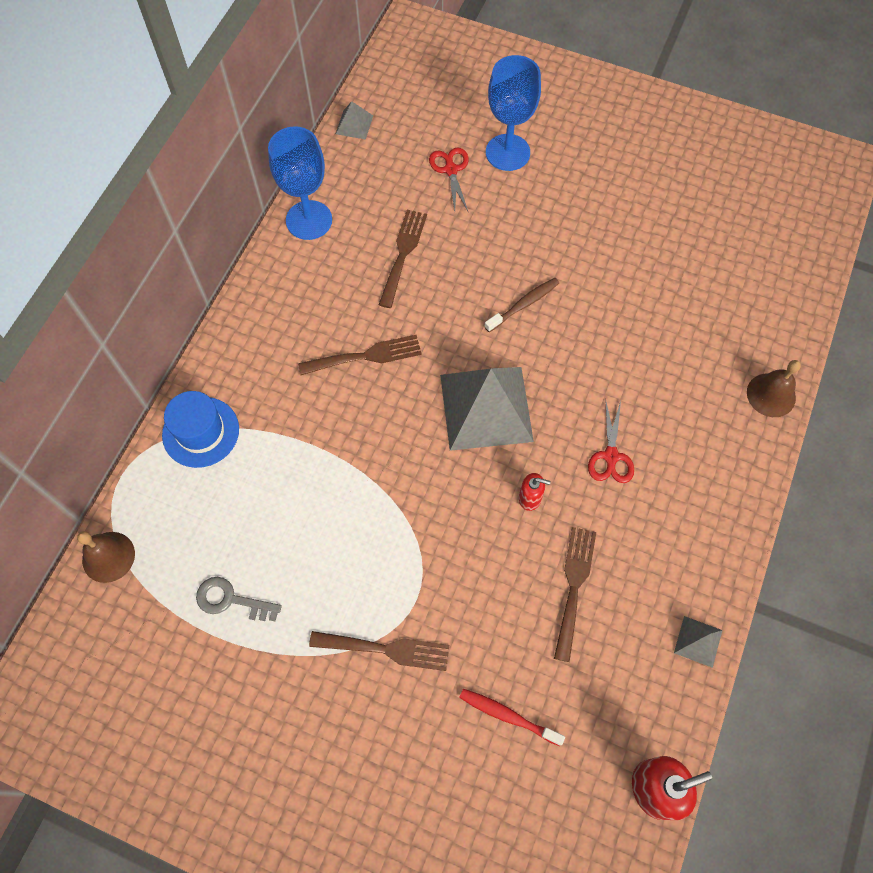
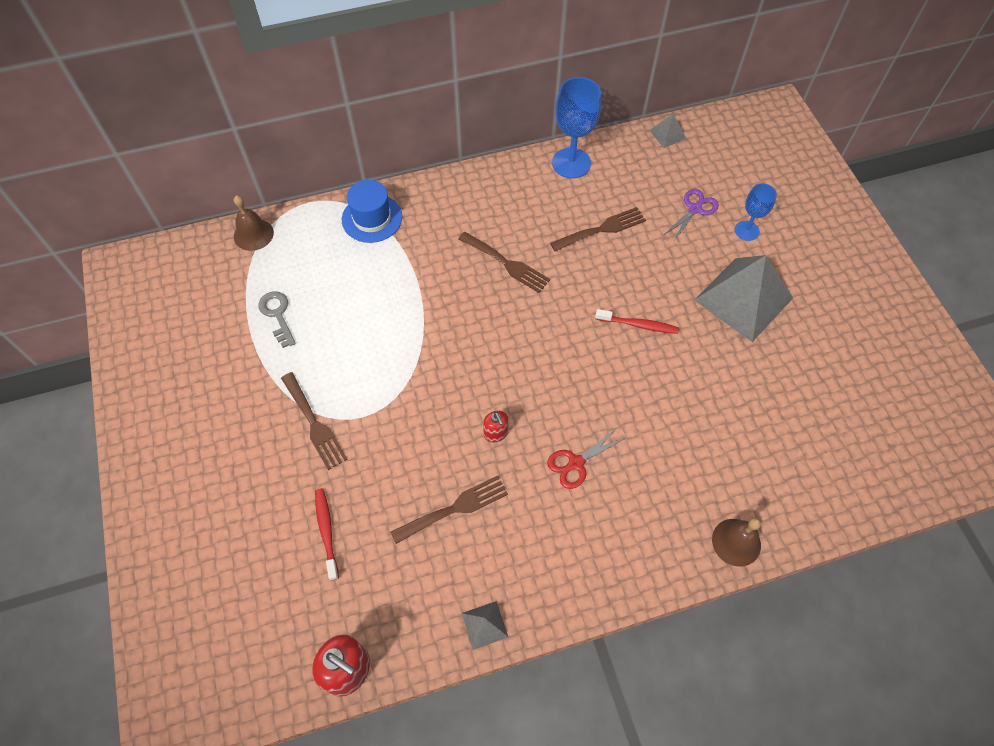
camera: 50 degrees right, 5 degrees down
red scissors [429,148,469,213] -> purple scissors [664,189,719,241]
grey pyramid [440,367,534,451] -> grey pyramid moved to [694,255,793,342]
brown toothbrush [484,278,559,332] -> red toothbrush [595,309,679,334]
blue goblet [486,55,541,171] -> blue goblet [735,183,777,241], size x0.59

